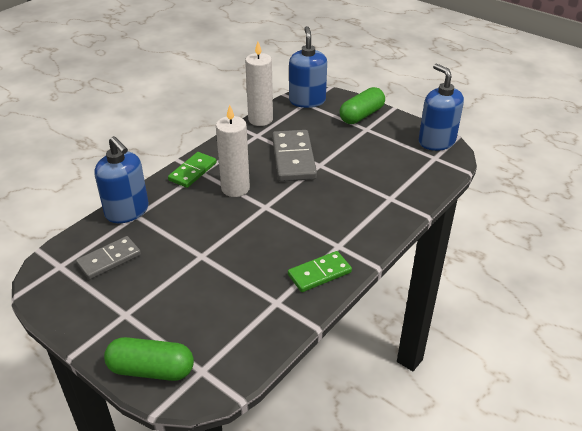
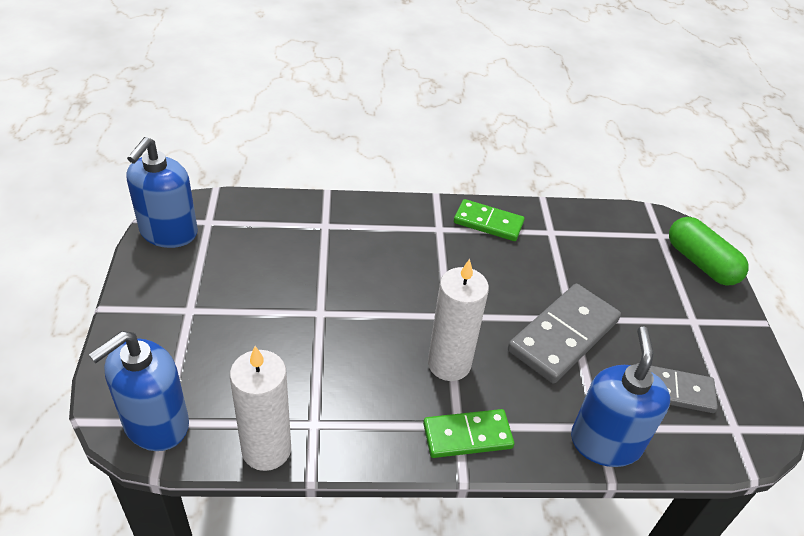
camera: 135 degrees left, 5 degrees up
grey domino [272,130,317,181] -> grey domino moved to [508,284,621,383]
green capsule [339,87,385,124] -> none

